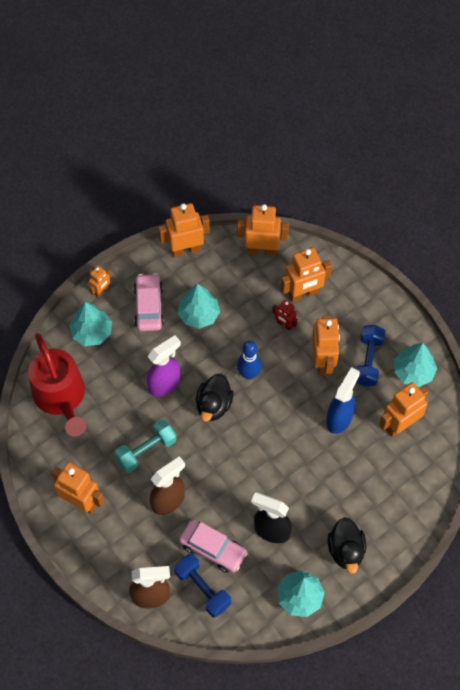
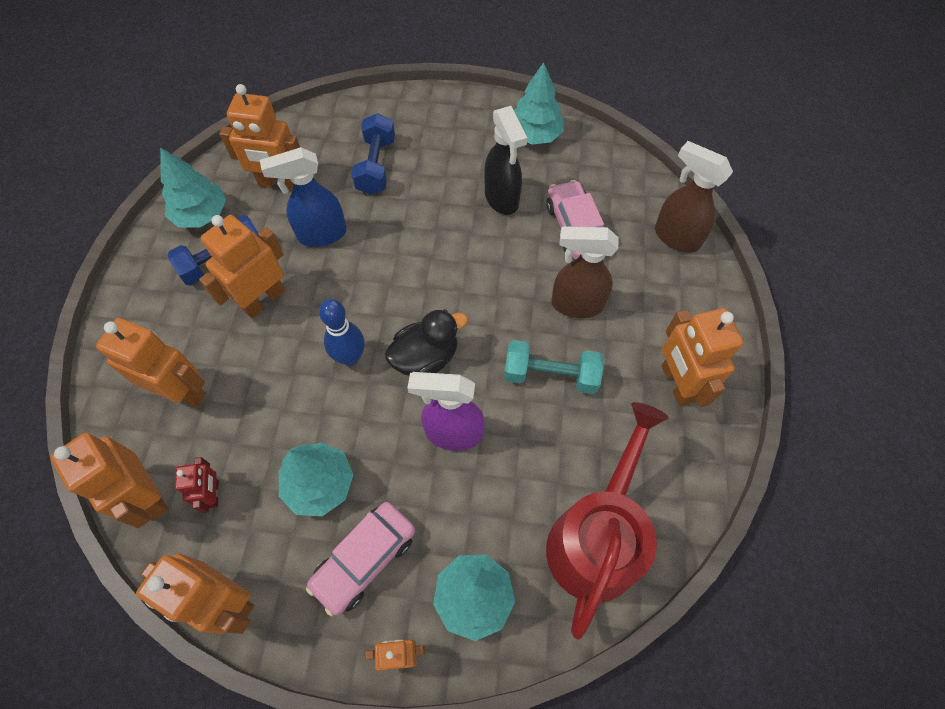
camera: 135 degrees left, 0 degrees up
blue dumbbell [174,553,231,618] -> blue dumbbell moved to [351,113,395,195]
red robot [272,300,298,330] -> red robot moved to [175,457,219,513]
black duck [328,517,366,574] -> none

